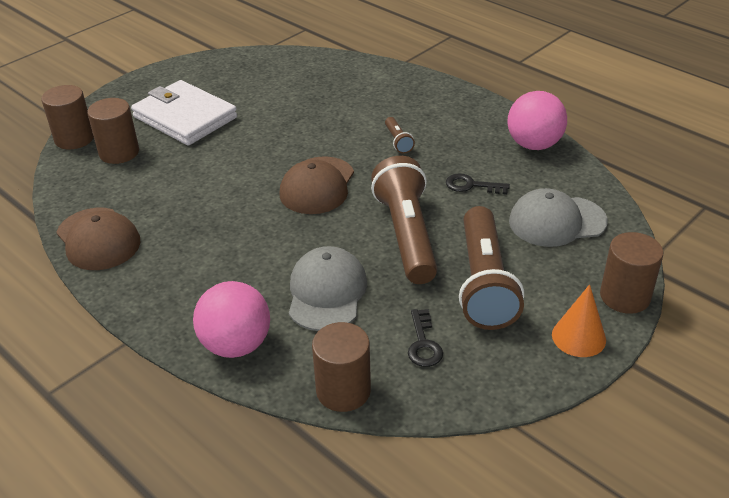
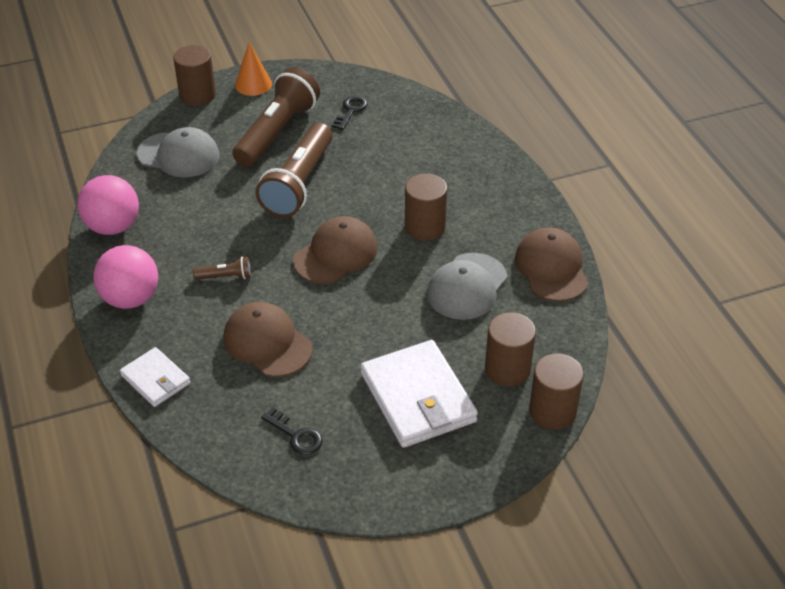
camera: 155 degrees left, 5 degrees up
pink ball [193,281,270,358] -> pink ball moved to [94,245,158,309]
grey cap [289,246,367,331] -> grey cap moved to [427,253,507,320]
brown cylinder [312,322,371,412] -> brown cylinder moved to [405,173,447,241]
brown flashlight [385,117,415,154] -> brown flashlight turned 75 degrees clockwise [193,257,251,280]
black key [446,173,510,195] -> black key moved to [261,407,323,455]
none -> white wallet [120,347,190,407]
none -> brown cap [224,302,313,377]

